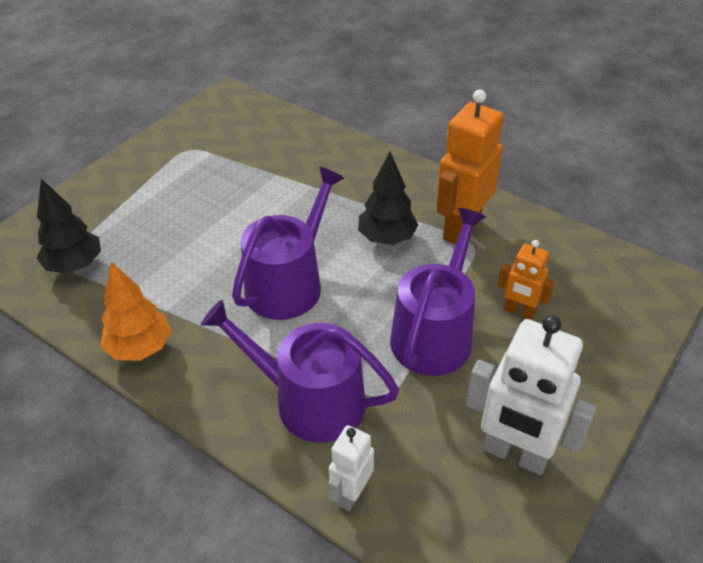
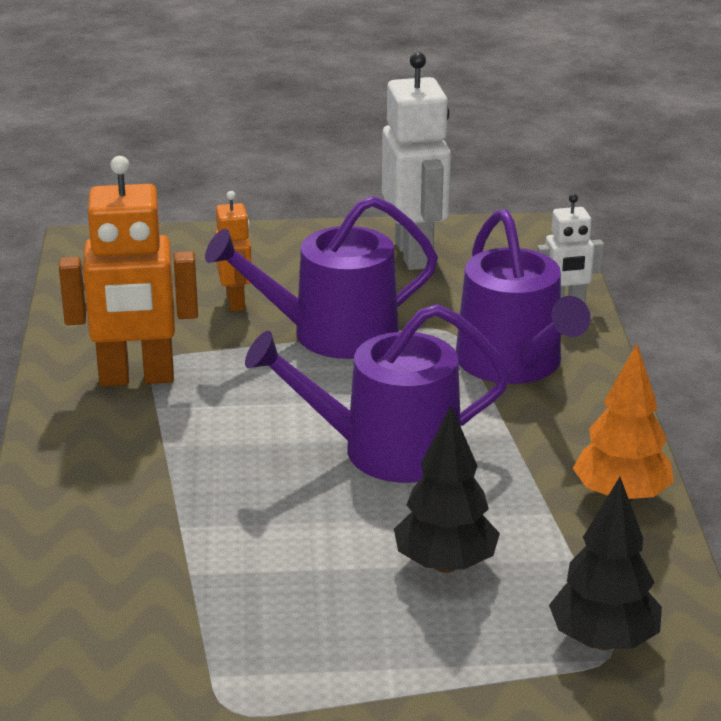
camera: 130 degrees left, 15 degrees down
black tree [358,152,418,245] -> black tree moved to [394,406,500,573]

